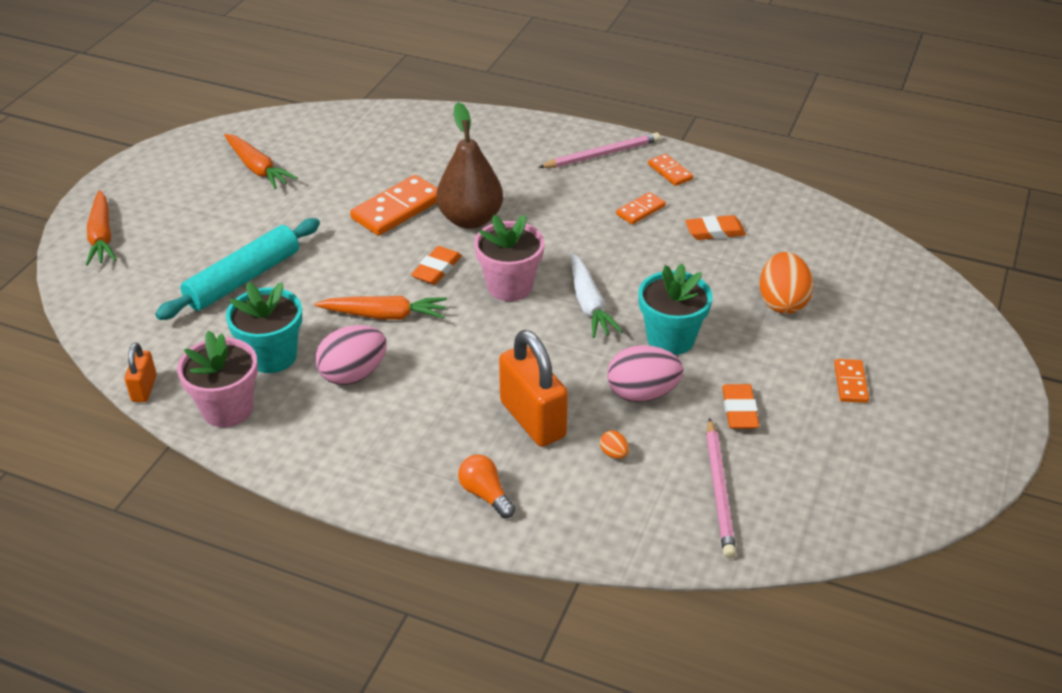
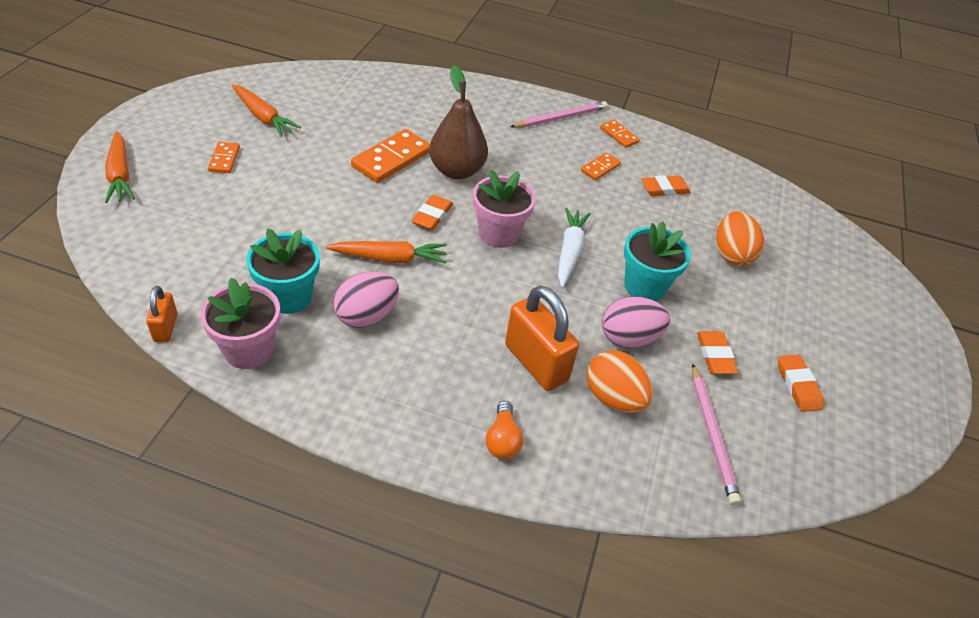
camera: 10 degrees left, 5 degrees up
turquoise rolling pin [155,218,320,320] -> none
orange light bulb [458,455,515,518] -> orange light bulb turned 135 degrees counterclockwise [486,401,523,459]
white carrot [570,253,623,338] -> white carrot turned 150 degrees counterclockwise [558,208,591,288]
orange egg [600,430,629,459] -> orange egg [587,350,653,413], size x2.29
orange domino [834,359,869,403] -> orange domino moved to [208,142,240,173]
none -> orange eraser [778,354,824,412]

